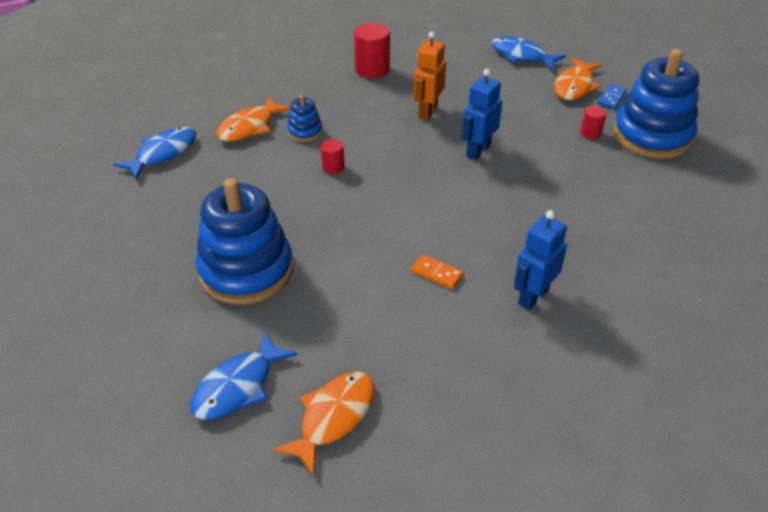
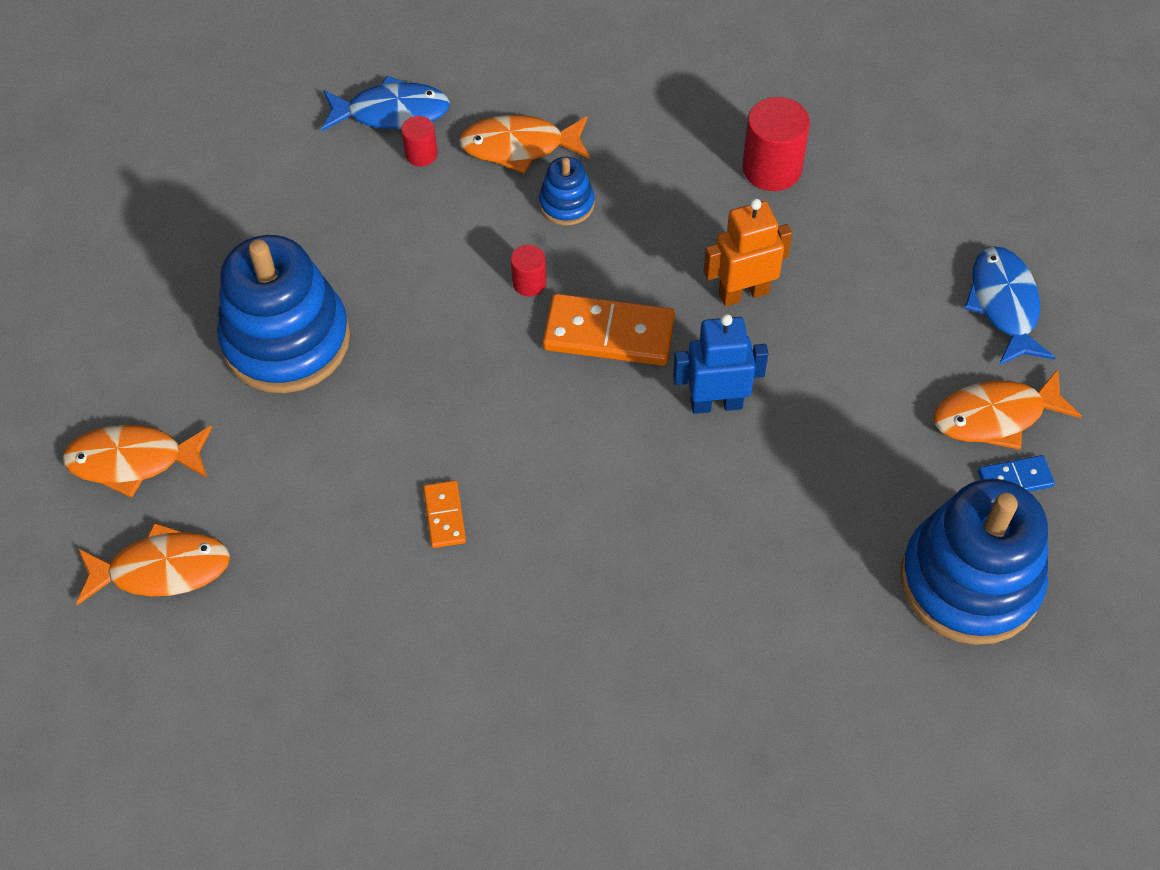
camera: 50 degrees right, 15 degrees up
blue fish [191,332,298,420] -> orange fish [62,425,212,498]
blue robot [514,210,567,310] -> none
red cylinder [580,106,607,139] -> red cylinder moved to [401,116,437,166]
none -> orange domino [542,294,675,366]

